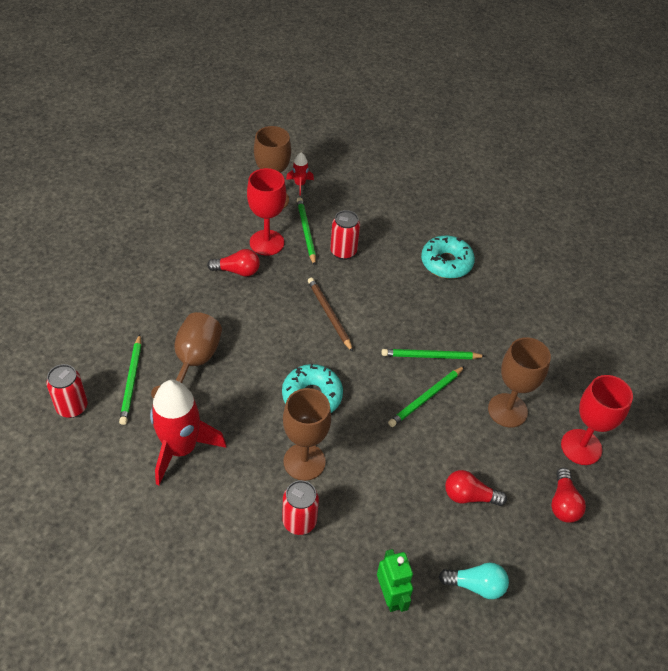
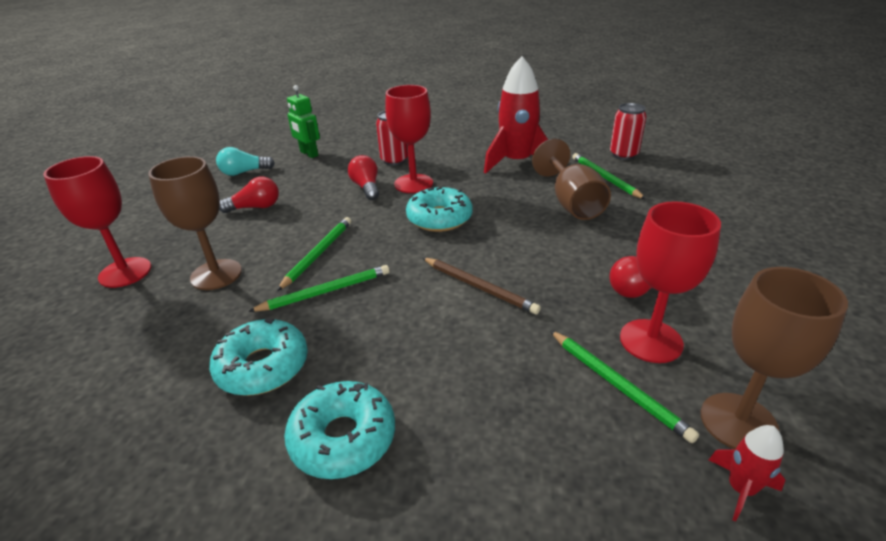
camera: 160 degrees right, 15 degrees down
brown goblet [283,388,331,481] -> red goblet [385,85,433,193]
red can [330,210,360,260] -> none
red light bulb [551,468,586,523] -> red light bulb moved to [348,155,379,200]
none -> turquoise donut [209,318,308,396]

